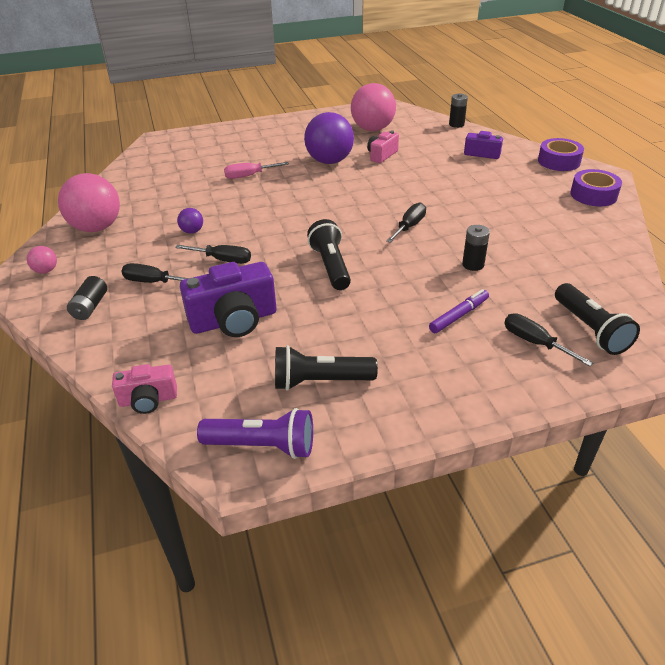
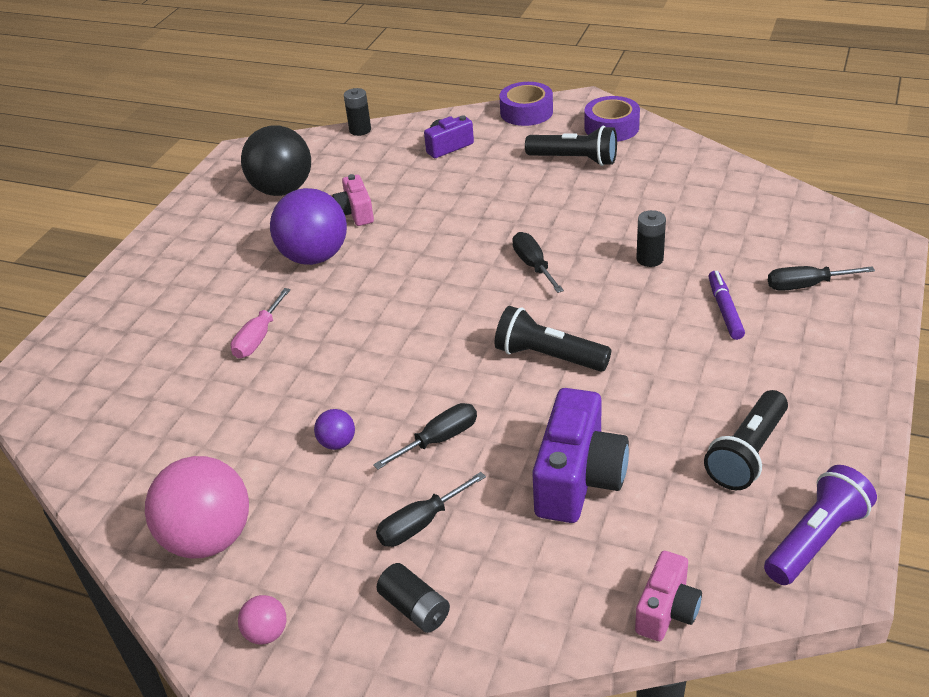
camera: 50 degrees left, 0 degrees up
pink ball [351,83,396,131] -> black ball [241,125,311,196]
black flashlight [555,283,640,355] -> black flashlight moved to [525,126,617,166]

